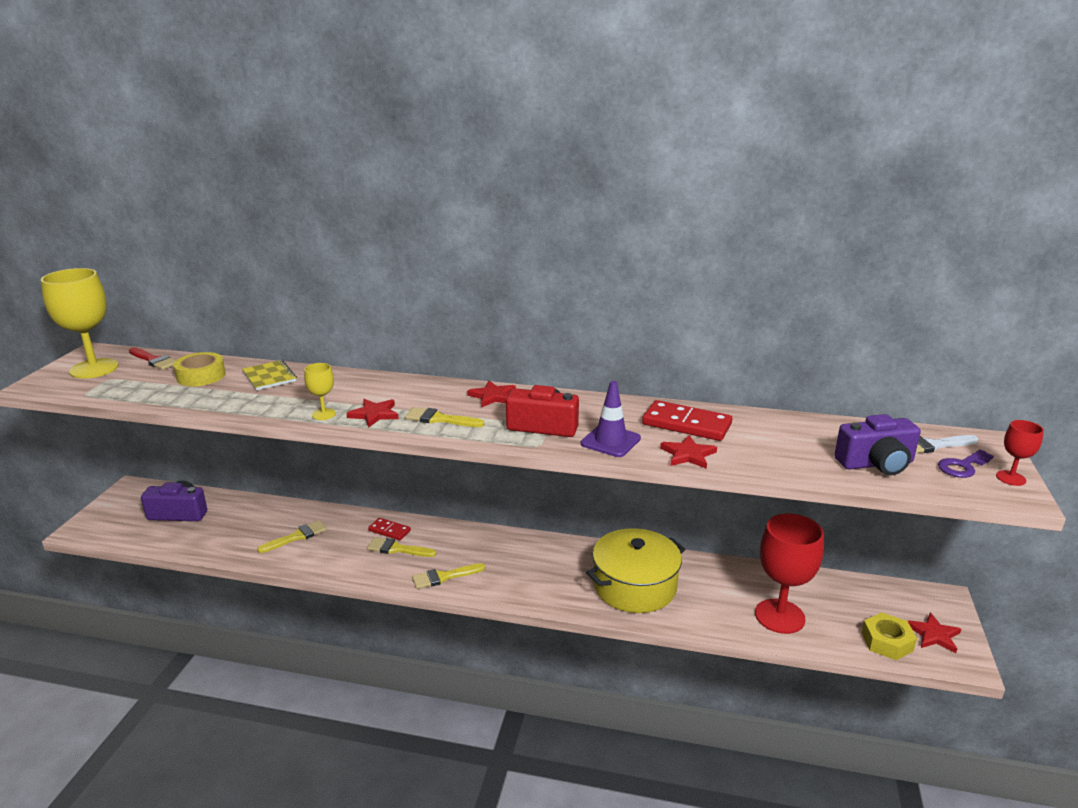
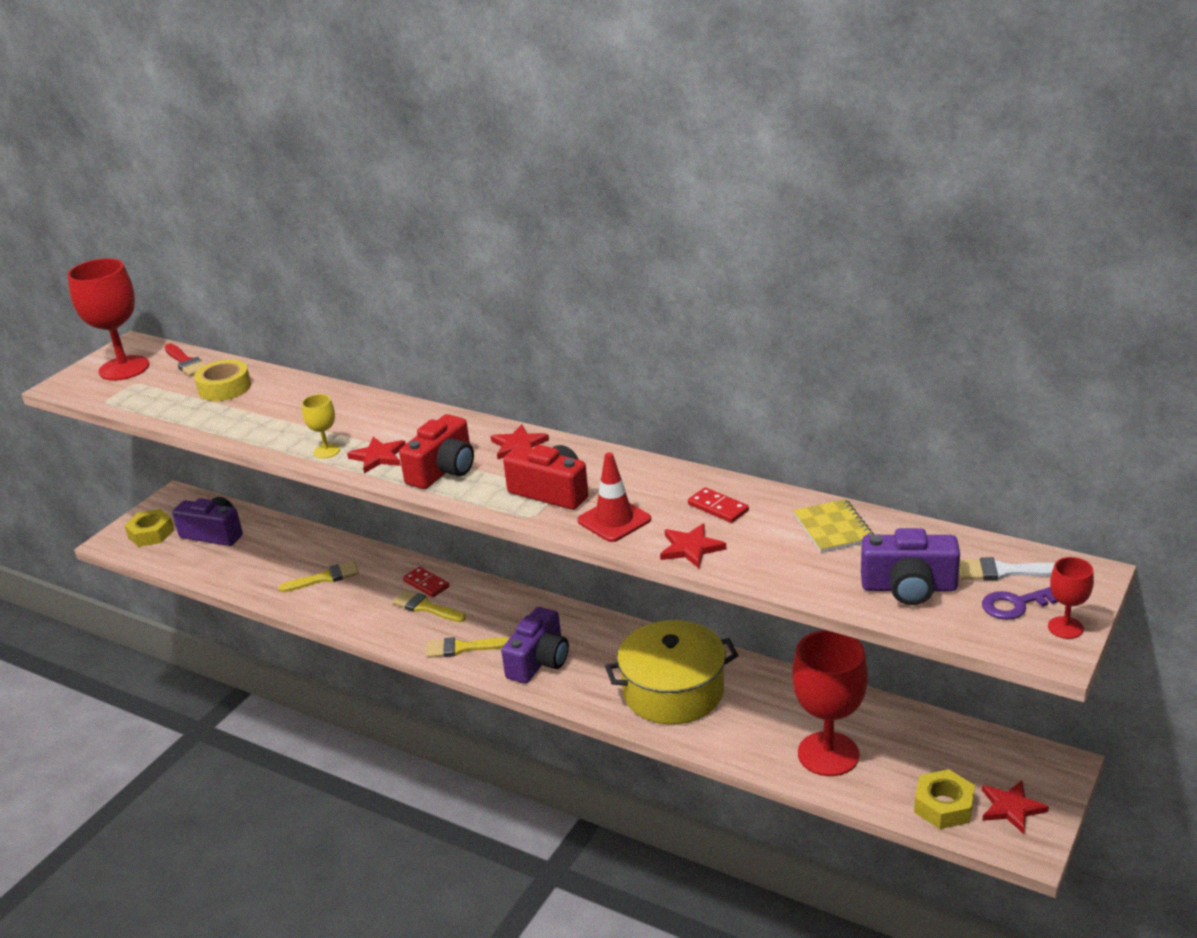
camera: 20 degrees right, 5 degrees up
yellow goblet [41,268,119,379] -> red goblet [67,258,149,381]
yellow notebook [242,360,297,390] -> yellow notebook moved to [793,499,874,553]
yellow brush [405,407,484,427] -> red camera [399,414,474,489]
purple traffic cone [581,381,641,457] -> red traffic cone [578,453,651,542]
red domino [642,400,732,441] -> red domino [688,487,749,523], size x0.57
none -> yellow nut [124,509,174,547]
none -> purple camera [501,607,569,684]

